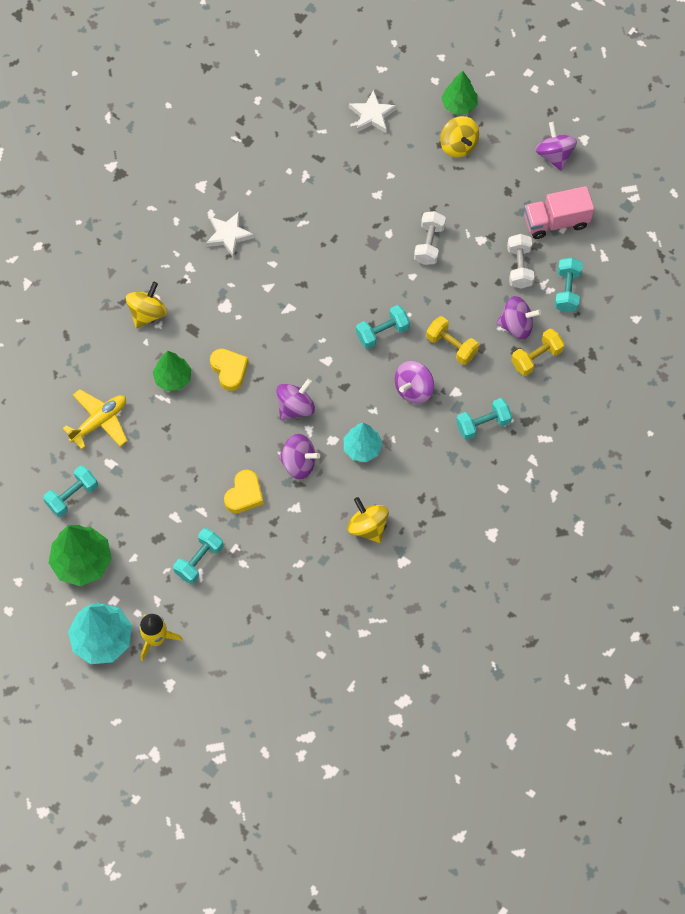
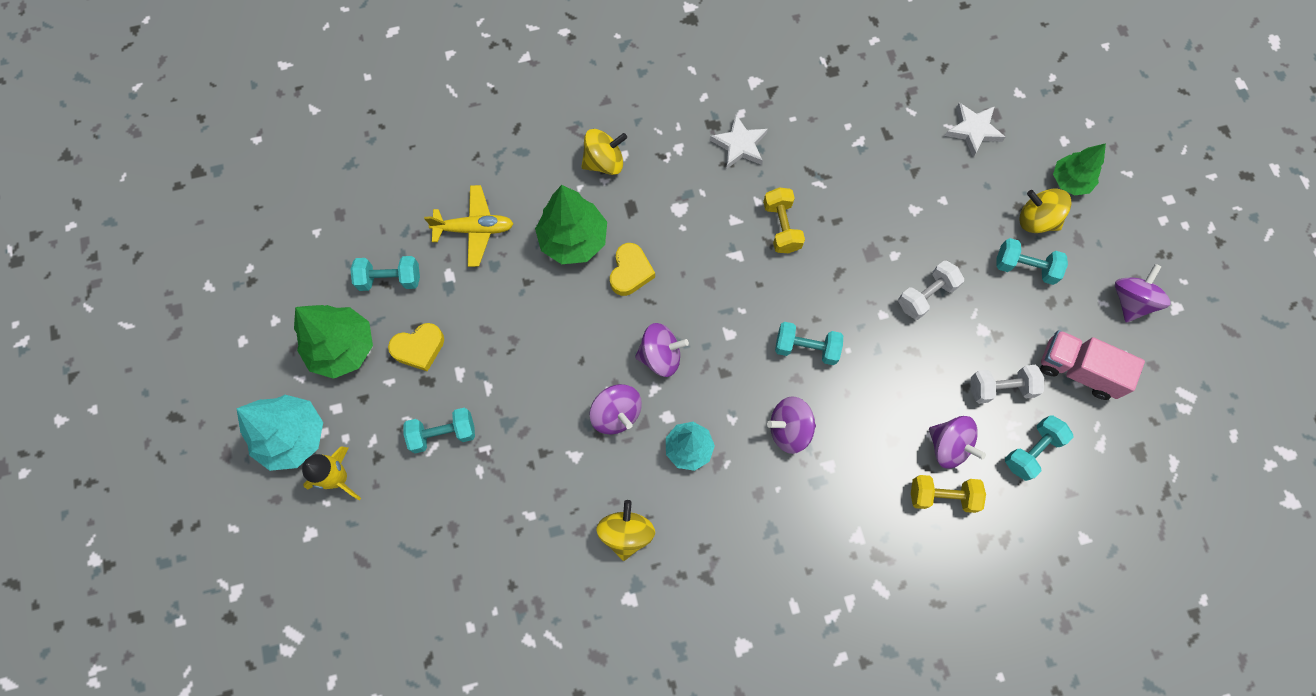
camera: 40 degrees right, 5 degrees up
green tree [153,351,191,391] -> green tree [535,185,607,264], size x1.55
yellow heart [224,470,264,513] -> yellow heart moved to [388,323,444,372]
yellow dumbbell [426,316,479,365] -> yellow dumbbell moved to [763,188,805,253]
yellow spinning top [440,116,479,158] -> yellow spinning top turned 105 degrees clockwise [1020,189,1071,233]
turquoise dumbbell [456,398,512,440] -> turquoise dumbbell moved to [996,238,1068,285]
white dumbbell [507,234,534,289] -> white dumbbell turned 45 degrees clockwise [971,365,1044,404]

